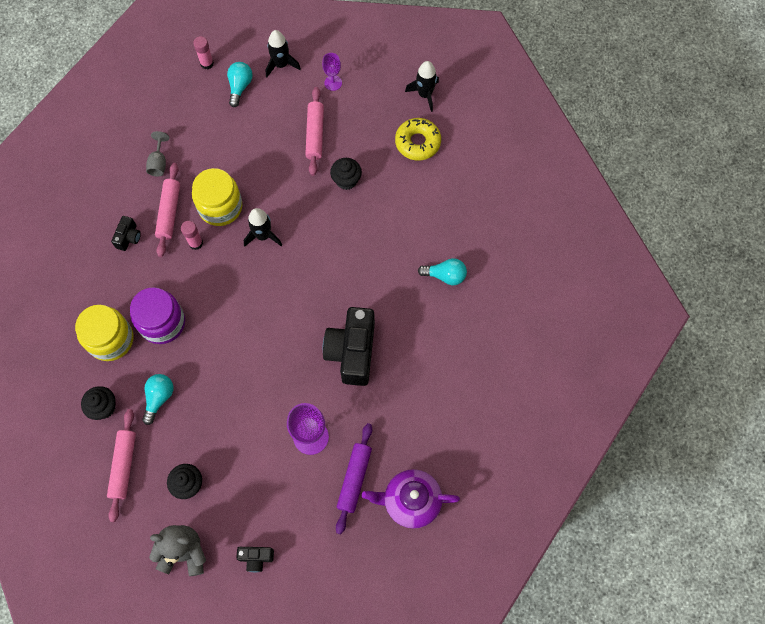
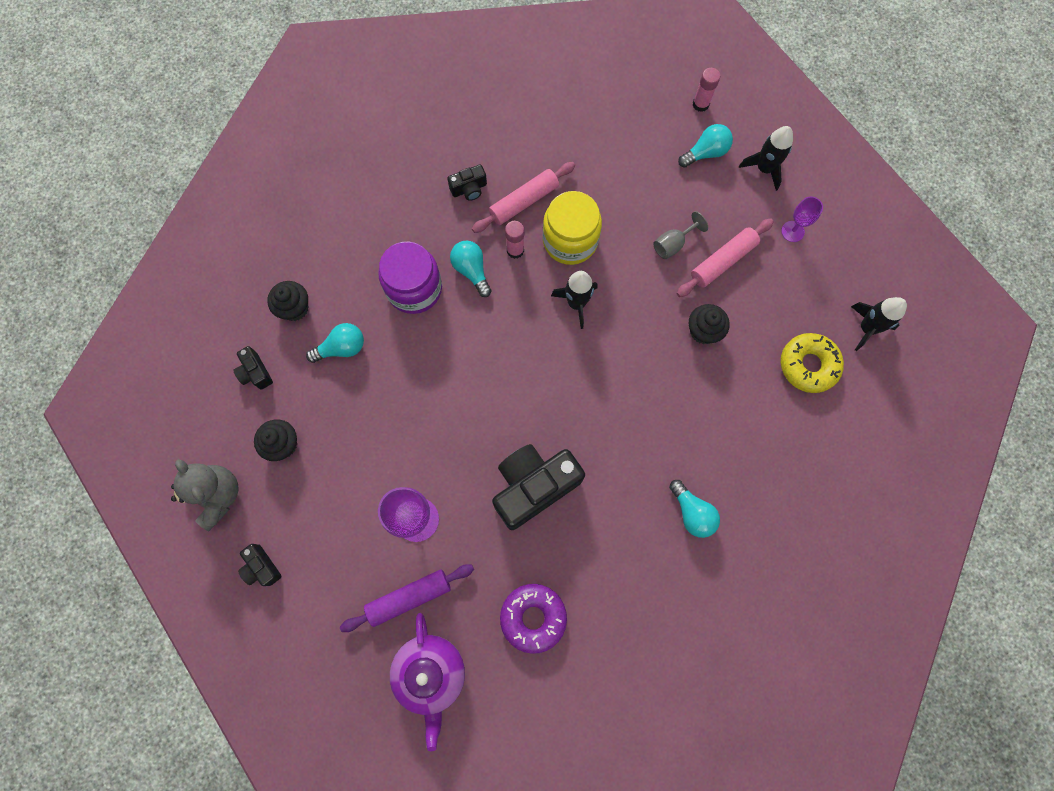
camera: 50 degrees right, 5 degrees up
yellow jar [75,305,133,361] -> none
pink rolling pin [107,409,136,522] -> black camera [233,346,273,389]
grey goblet [146,131,170,177] -> grey goblet moved to [653,211,708,259]
purple teapot [362,469,460,529] -> purple teapot turned 150 degrees counterclockwise [390,613,465,751]
none -> turquoise light bulb [450,241,492,297]
none -> purple donut [500,584,567,654]

